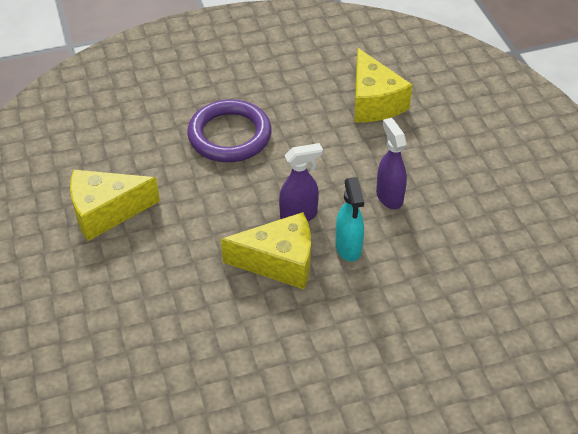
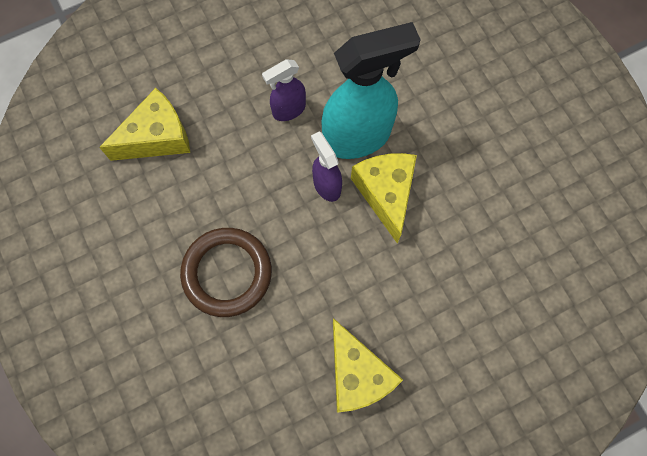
camera: 100 degrees left, 25 degrees up
purple ring [187,99,272,162] -> brown ring [180,228,272,317]
turquoise spray bottle [335,177,364,262] -> turquoise spray bottle [322,22,421,159], size x1.94

